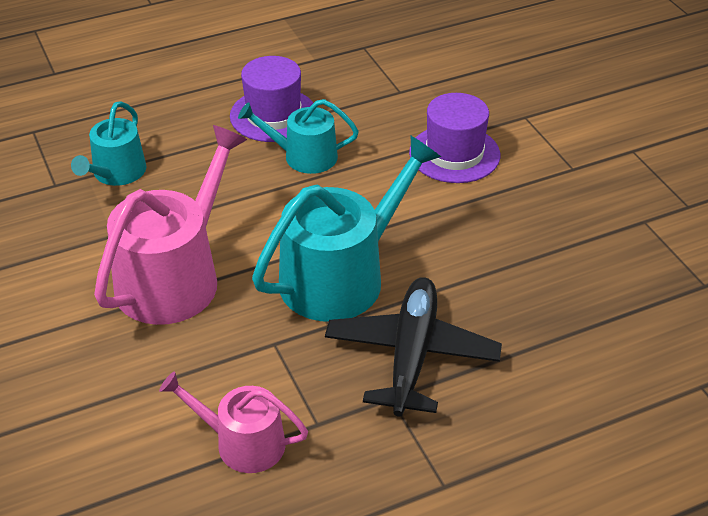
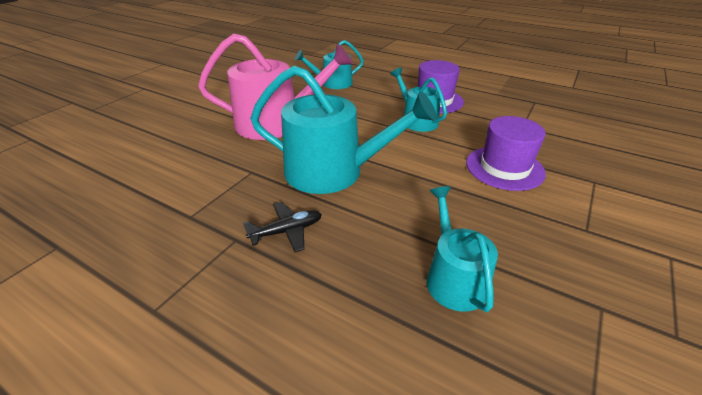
camera: 55 degrees right, 5 degrees down
pink watering can [159,371,308,473] -> none
black plane [325,277,502,417] -> black plane [243,202,322,252], size x0.51
none -> turquoise watering can [427,186,498,312]

